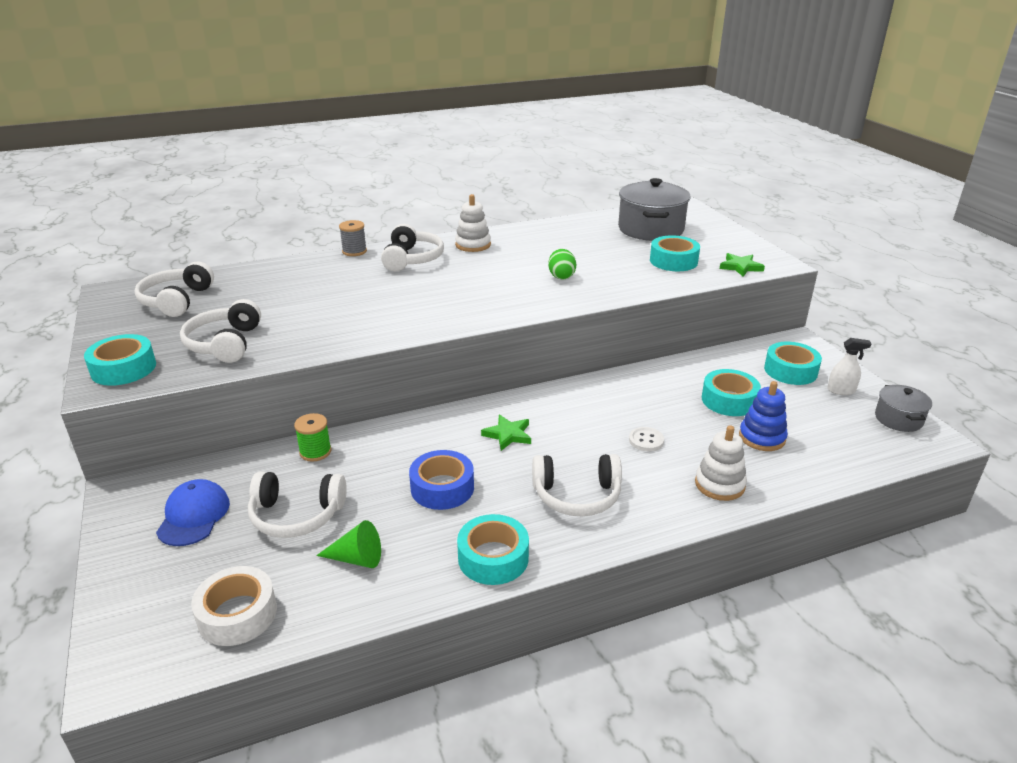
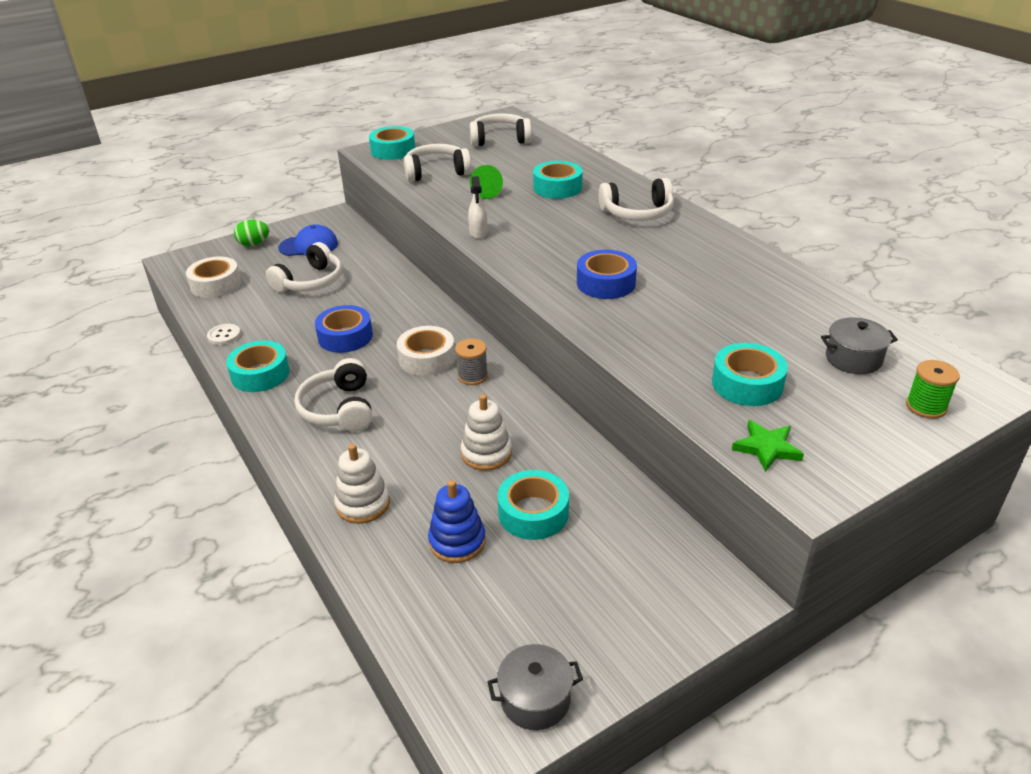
camera: 80 degrees right, 5 degrees up
white headphones [248,471,347,538] -> white headphones turned 135 degrees counterclockwise [266,242,342,293]
green spool [294,413,332,462] -> green spool moved to [906,360,960,419]
green cone [316,520,381,568] -> green cone moved to [470,165,503,199]
grey spool [339,220,367,256] -> grey spool moved to [455,338,488,385]
white stacking toy [455,194,491,252] -> white stacking toy moved to [461,394,512,471]
green star [481,415,531,451] -> white tape [397,326,455,376]
green egg [548,249,576,279] -> green egg moved to [234,220,269,246]
grey pot [618,178,691,241] -> grey pot [821,317,898,374], size x0.54
white button [629,427,664,451] -> white button moved to [207,324,241,345]
turquoise tape [764,342,822,385] -> turquoise tape moved to [533,161,583,199]
white spray bottle [827,338,872,395] -> white spray bottle moved to [468,176,488,239]
none -> blue tape [577,250,637,299]

